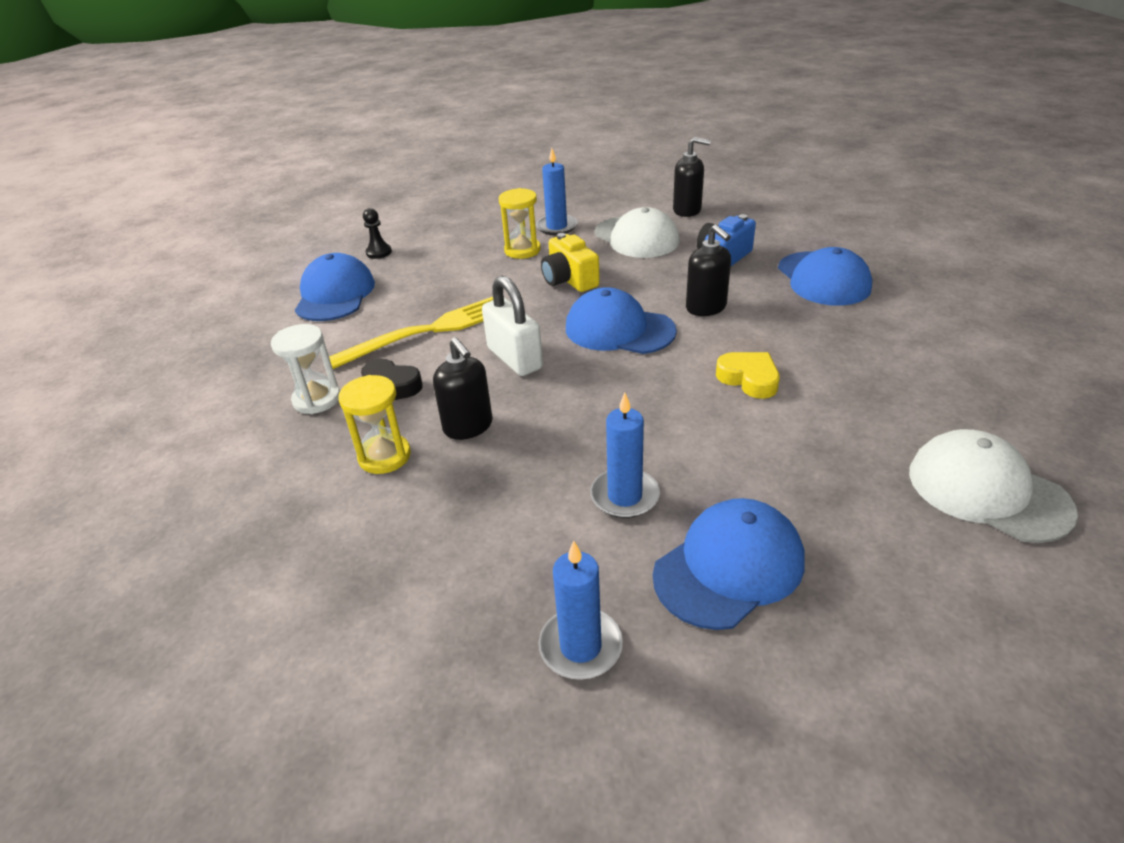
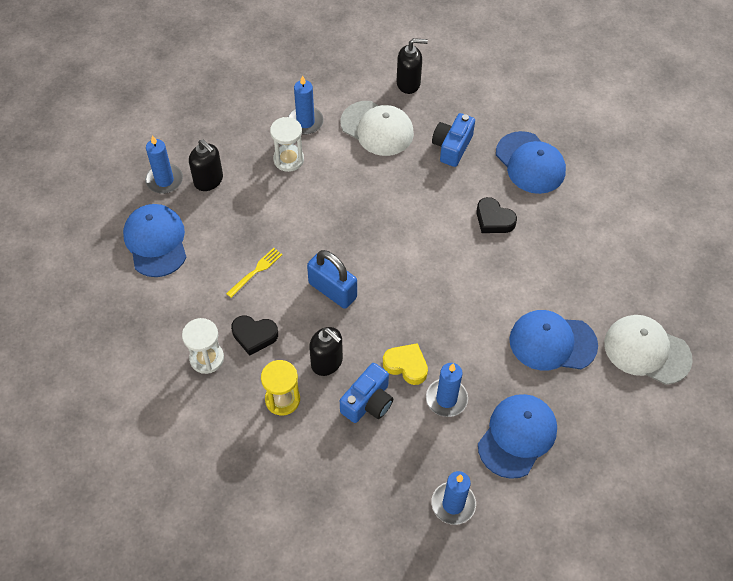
camera: 20 degrees left, 20 degrees up
yellow fork [329,297,493,369] -> yellow fork [226,248,282,298], size x0.48
black pawn [363,208,392,259] -> blue candle [145,135,183,194]
white padlock [482,276,543,376] -> blue padlock [307,250,357,309]
yellow hourglass [499,188,541,259] -> white hourglass [270,117,304,172]
yellow camera [541,233,600,292] -> none
blue cap [566,287,677,354] -> blue cap moved to [509,310,598,371]
black soap dispenser [686,224,731,316] -> black soap dispenser moved to [189,139,223,191]
yellow heart [716,352,780,399] -> yellow heart moved to [383,343,428,385]
none -> blue camera [340,363,393,423]
none -> black heart [476,197,517,233]

